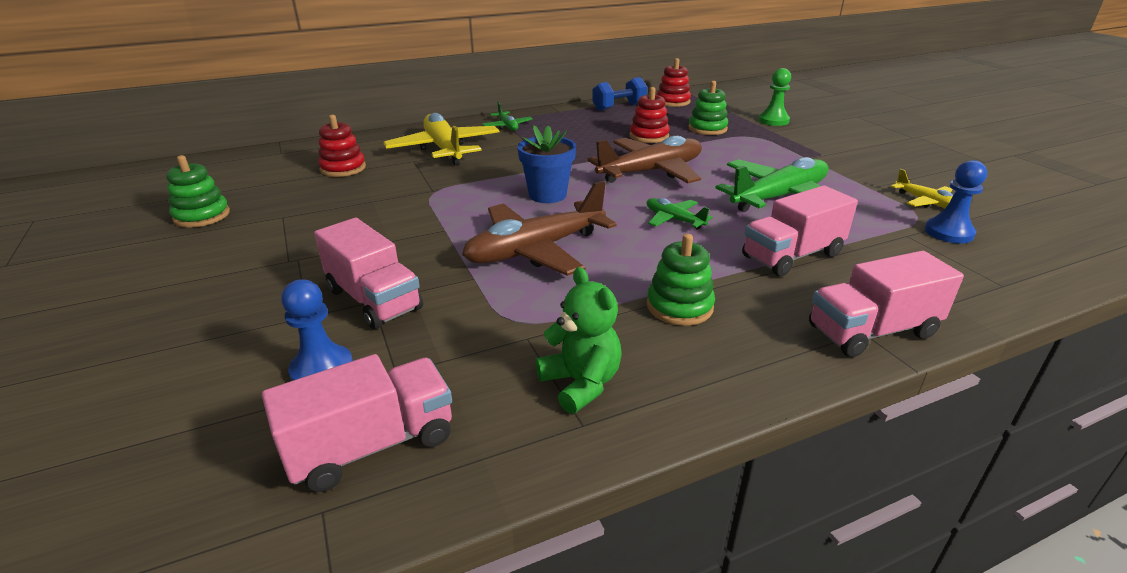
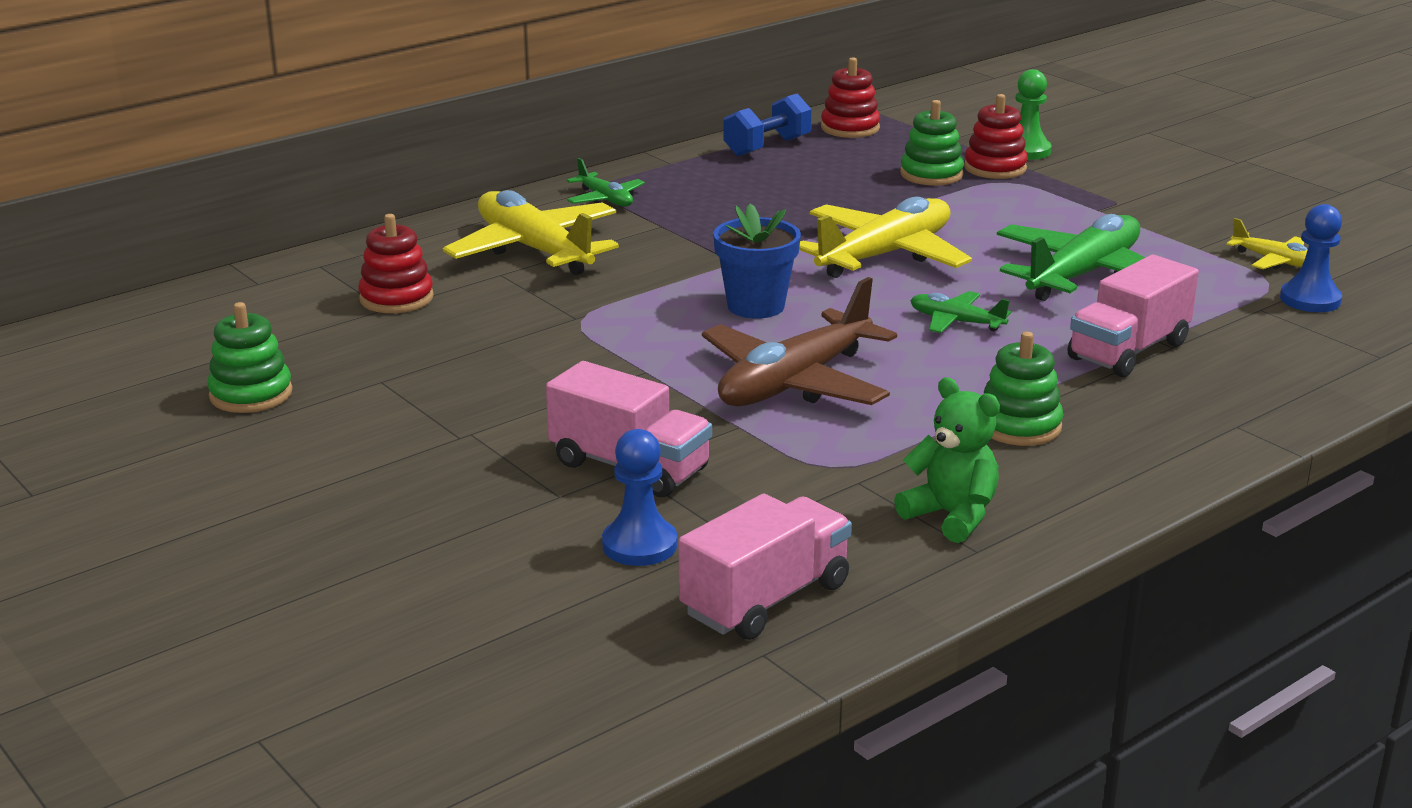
camera: 15 degrees left, 5 degrees down
brown plane [587,136,702,183] -> yellow plane [799,197,972,278]
red stacking toy [629,87,670,143] -> red stacking toy moved to [964,94,1028,179]
pink truck [809,251,964,357] -> none

